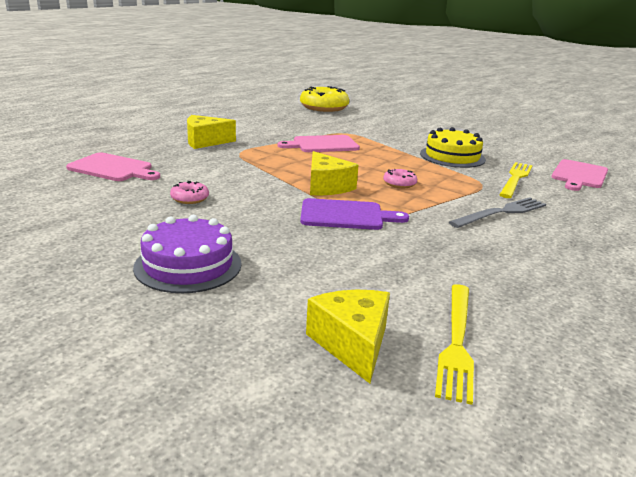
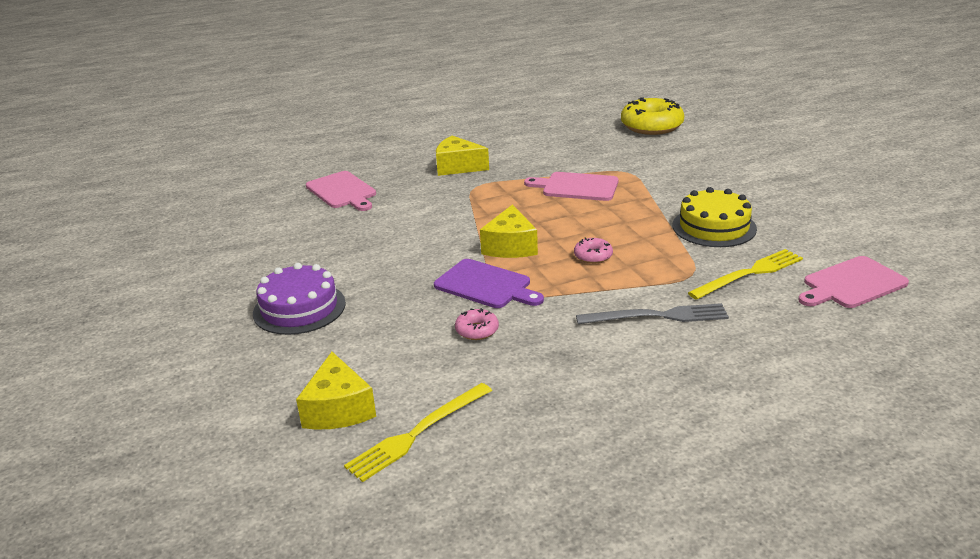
camera: 35 degrees right, 5 degrees up
pink donut [170,181,209,204] -> pink donut moved to [455,308,499,340]
yellow cheese [306,290,390,384] -> yellow cheese turned 150 degrees clockwise [296,352,376,430]

